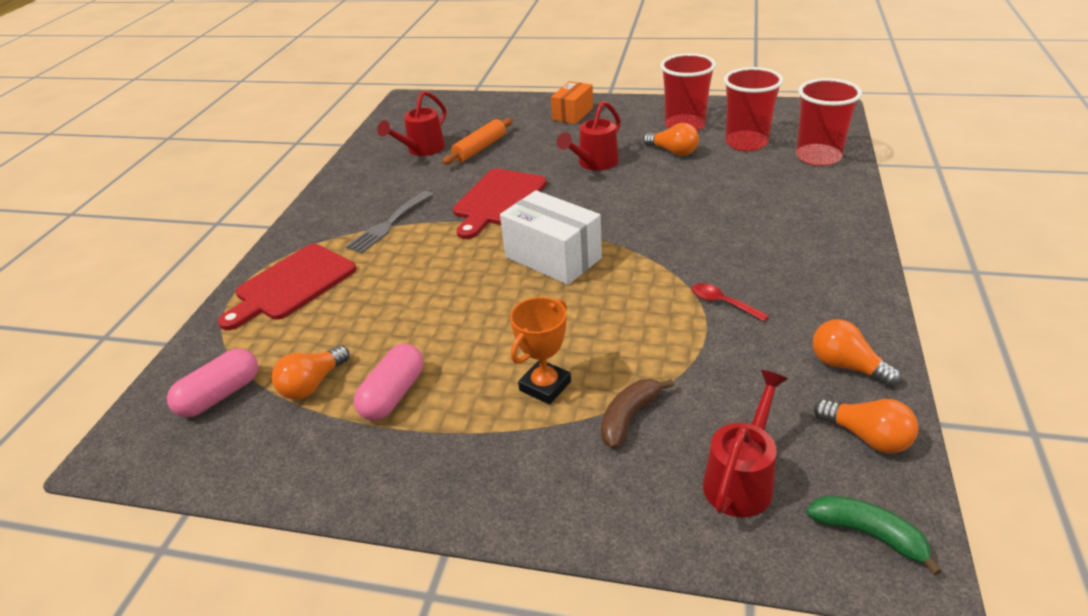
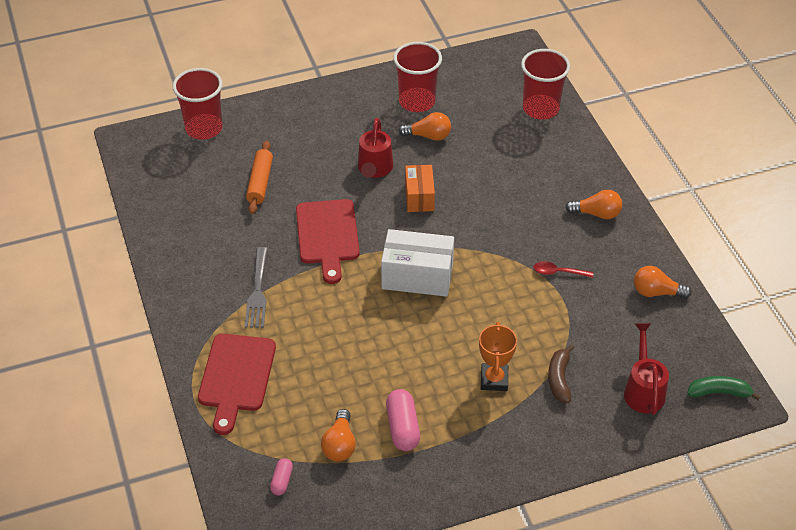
camera: 35 degrees left, 10 degrees up
pink capsule [167,348,258,417] -> pink capsule [270,458,293,496], size x0.58
red watering can [377,91,446,156] -> none
orange box [551,81,593,124] -> orange box moved to [405,165,435,212]
red cup [724,67,783,151] -> red cup moved to [172,68,223,140]
orange light bulb [814,399,918,453] -> orange light bulb moved to [565,190,622,219]

